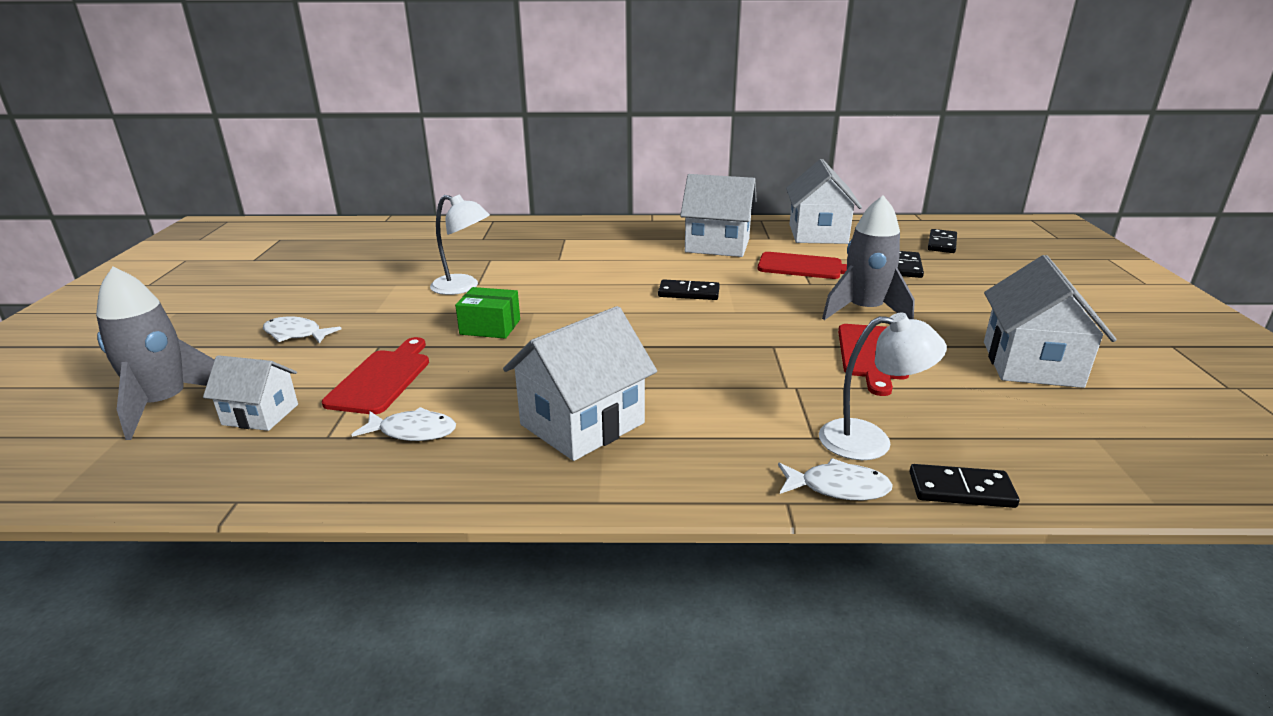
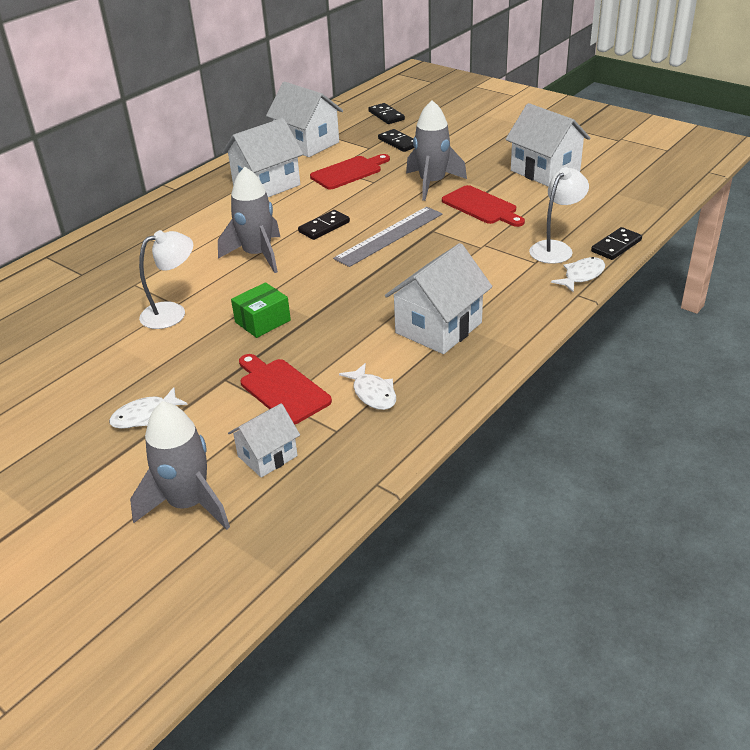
camera: 50 degrees left, 10 degrees up
white fish [351,407,456,441] -> white fish turned 105 degrees clockwise [339,363,396,410]
white house [503,306,657,461] -> white house turned 45 degrees clockwise [385,243,493,354]
none -> grey rocket [218,167,280,273]
none -> grey ruler [333,207,442,267]

